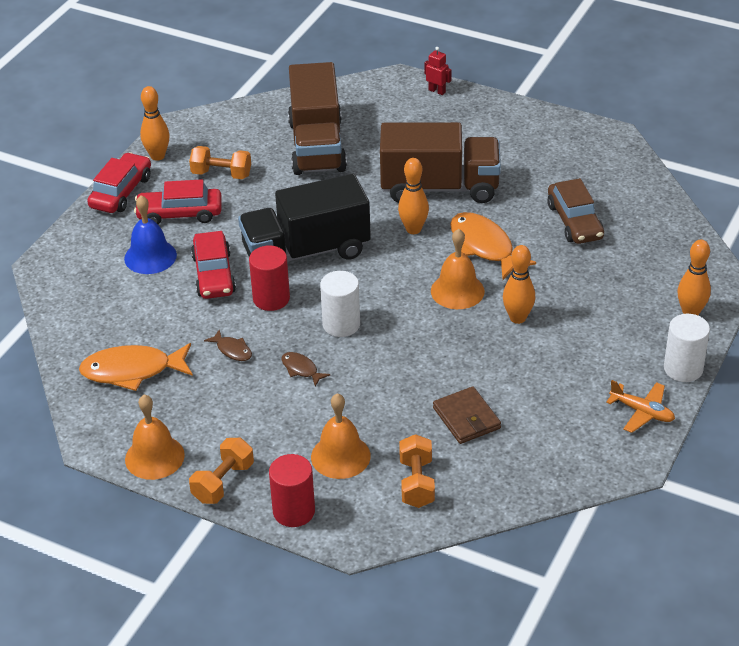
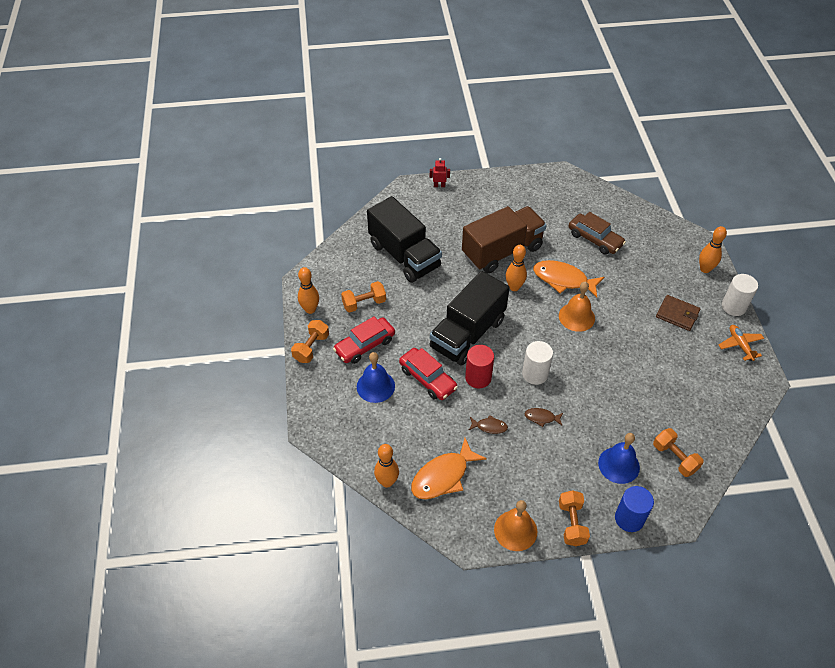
camera: 35 degrees left, 10 degrees up
red car [87,152,151,213] -> orange dumbbell [291,320,329,363]
red cylinder [269,454,315,527] -> blue cylinder [615,486,654,532]
brown truck [288,62,347,175] -> black truck [367,196,442,283]
orange bell [311,393,371,479] -> blue bell [598,433,640,484]
brown wallet [433,386,501,444] -> brown wallet moved to [656,295,701,331]
orange bowling pin [503,245,535,324] -> orange bowling pin moved to [374,444,399,488]
orange plane [606,380,675,433] -> orange plane turned 105 degrees counterclockwise [719,325,764,361]

